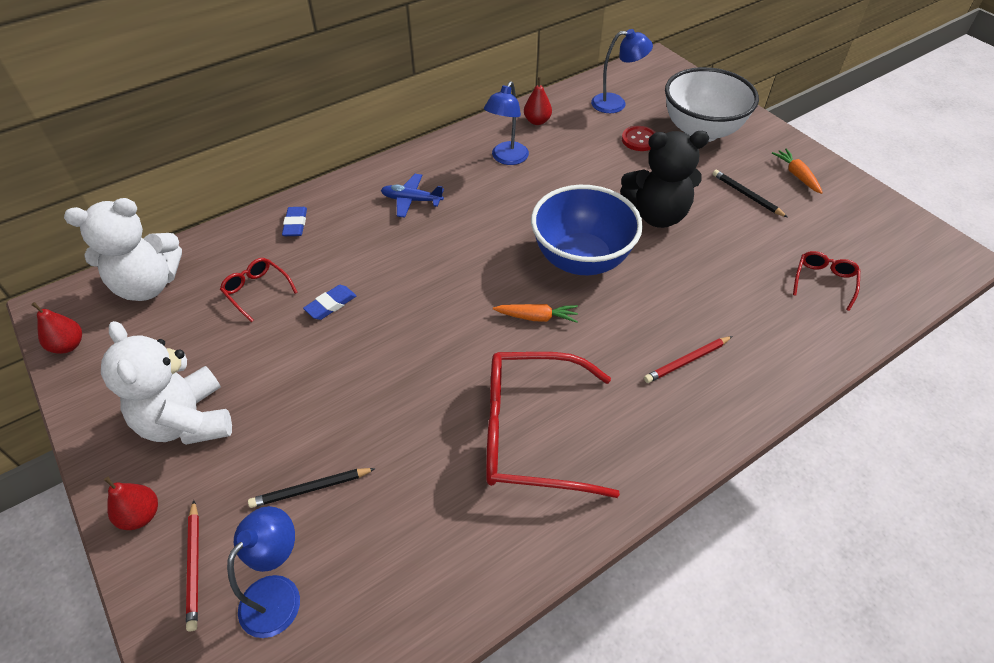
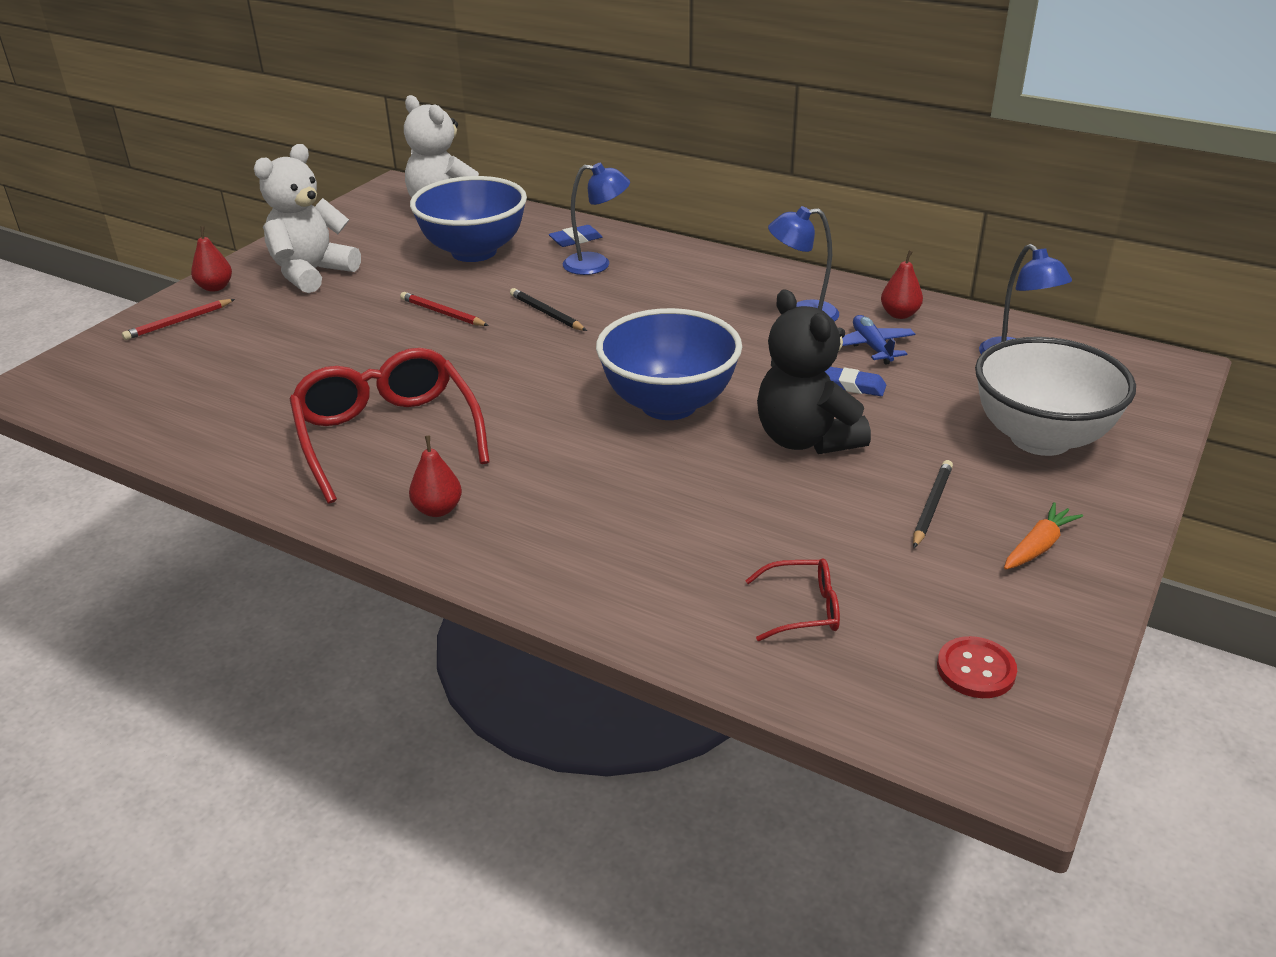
camera: 65 degrees right, 15 degrees down
red pear [31,302,82,354] -> red pear moved to [409,436,462,517]
red glasses [220,258,298,322] -> blue bowl [410,176,527,262]
blue lamp [227,506,300,638] -> blue lamp moved to [563,163,630,275]
black pencil [248,468,376,508] -> black pencil moved to [510,288,587,331]
blue eraser [303,285,357,320] -> blue eraser moved to [825,367,886,396]
blue plane [381,174,444,218] -> blue plane moved to [842,315,915,365]
orange carrot [493,304,578,323] -> none
red button [622,126,656,151] -> red button moved to [937,636,1017,698]
red pencil [644,336,733,383] -> red pencil moved to [400,292,489,326]

